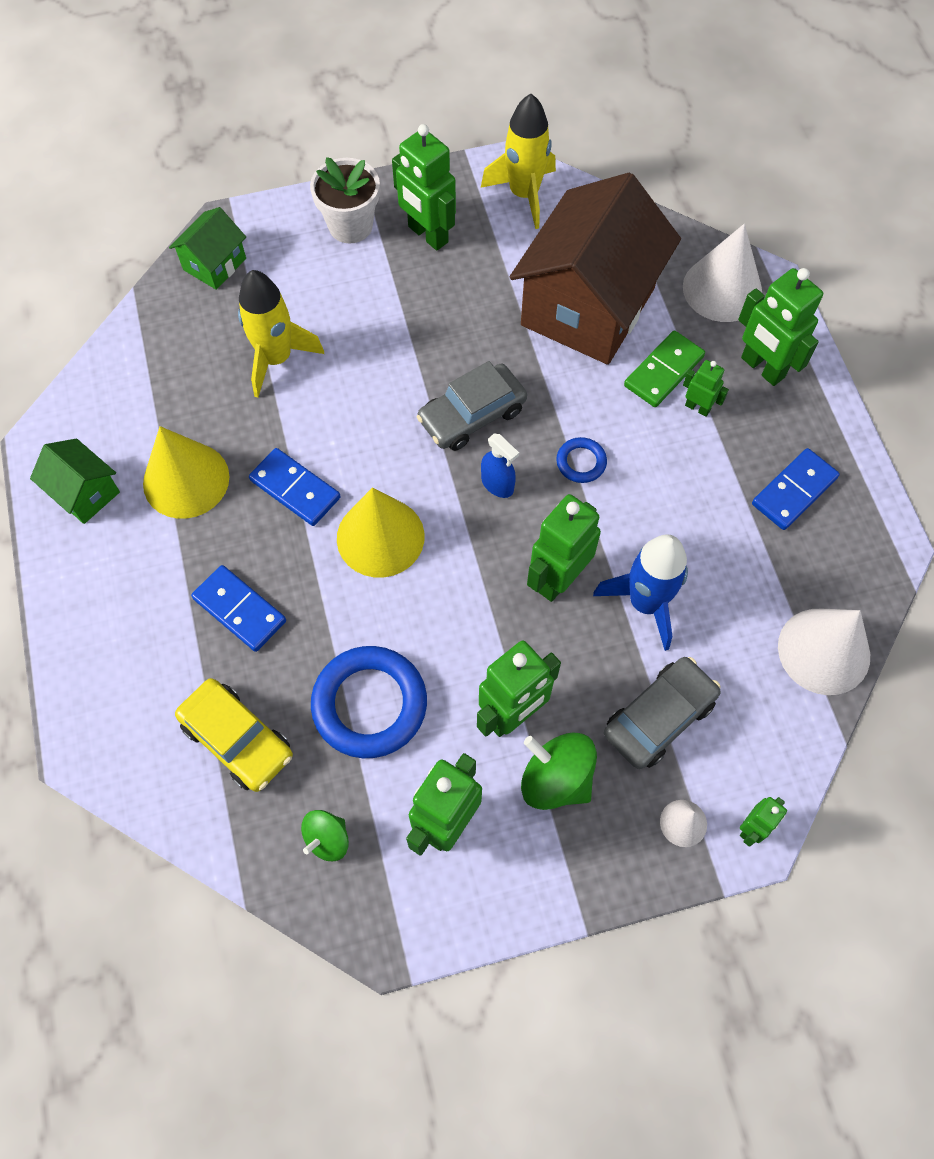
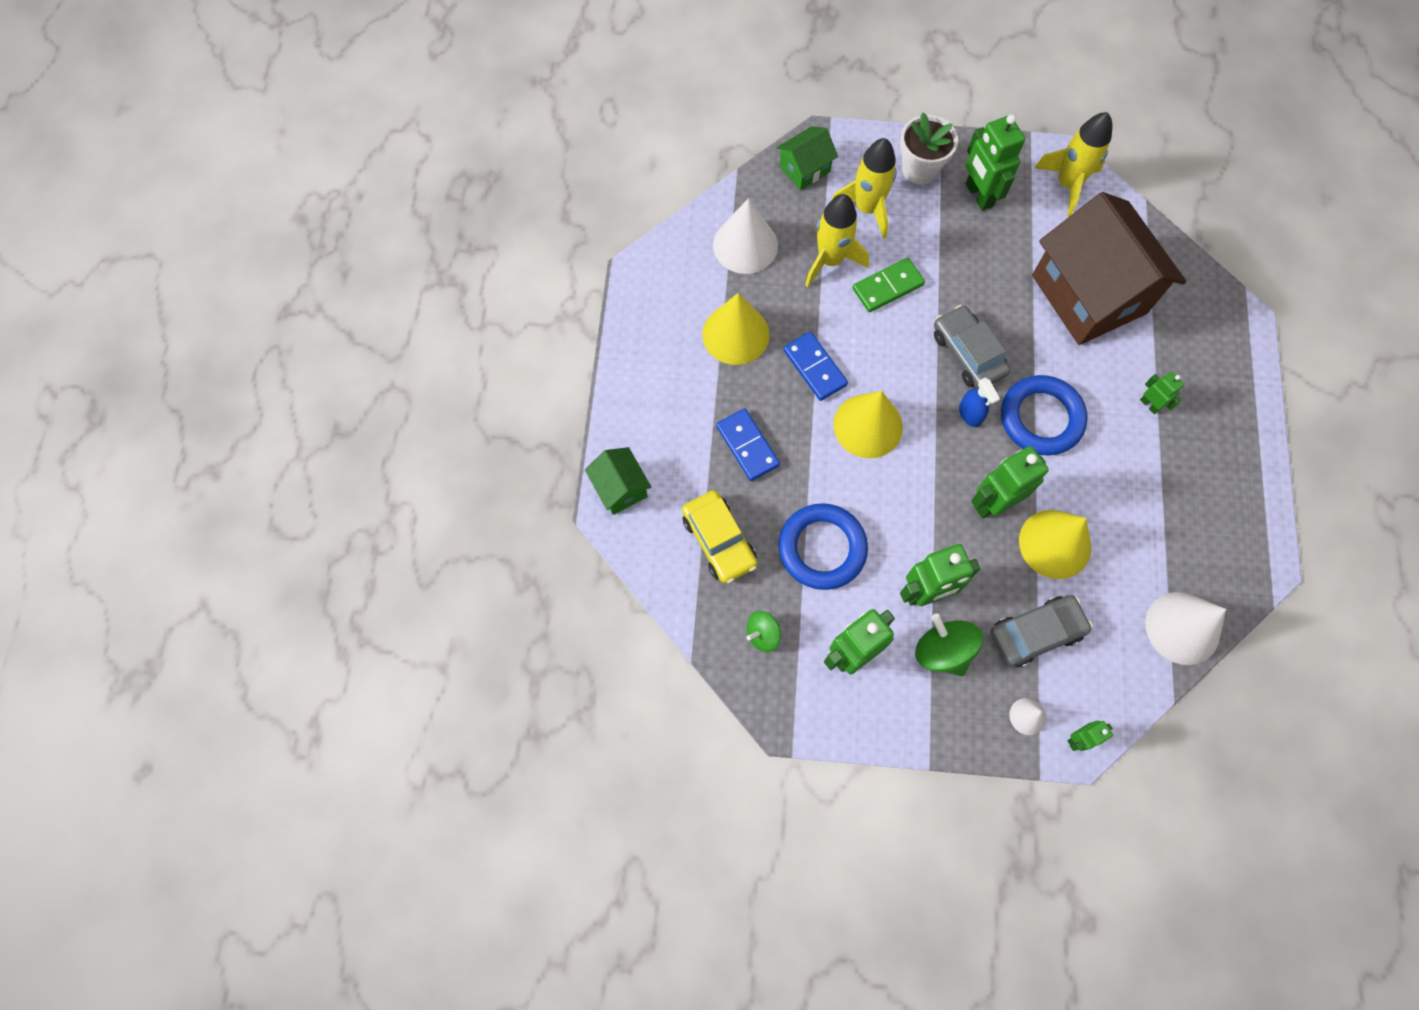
camera: 20 degrees right, 5 degrees up
green house [30,439,120,524] -> green house moved to [585,447,651,515]
grey car [417,361,527,451] -> grey car turned 75 degrees clockwise [934,305,1010,389]
brown house [510,173,681,365] -> brown house turned 75 degrees counterclockwise [1032,192,1186,345]
blue ring [556,437,607,483] -> blue ring [1001,375,1088,455], size x2.08
blue rocket [593,534,688,651] -> yellow cone [1019,510,1091,579]
green domino [624,330,705,407] -> green domino moved to [852,258,925,312]
white cone [683,224,762,322] -> white cone moved to [713,198,778,274]
green robot [738,268,823,386] -> none
blue domino [752,448,840,530] -> none
none -> yellow rocket [832,138,897,239]

